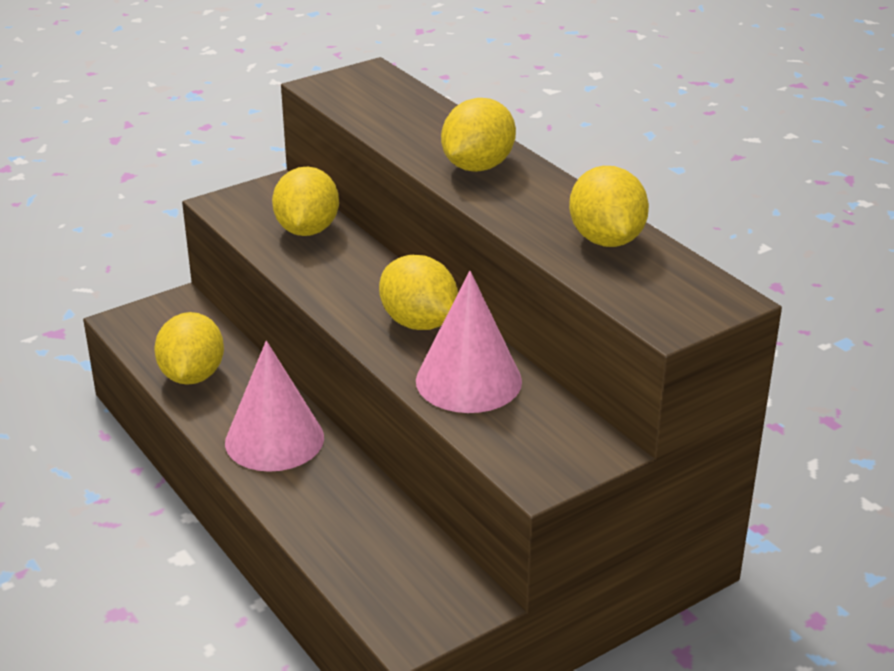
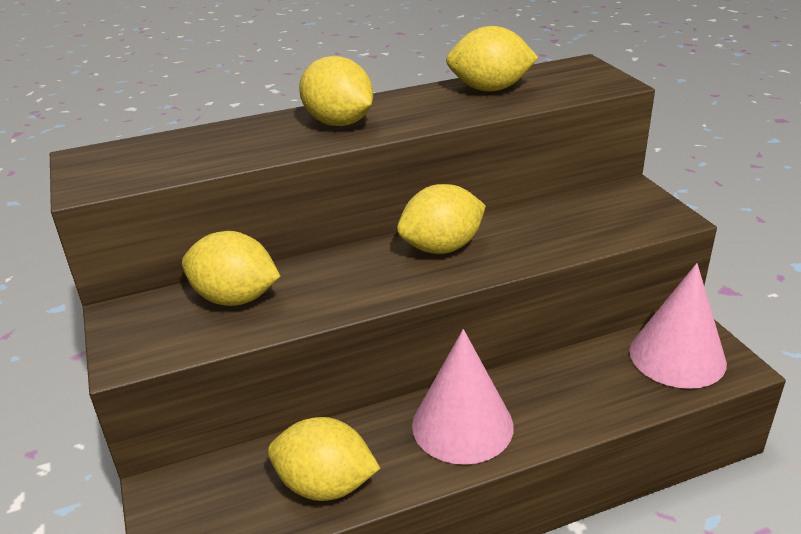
camera: 75 degrees left, 0 degrees up
pink cone [416,271,522,413] -> pink cone moved to [630,263,727,389]

